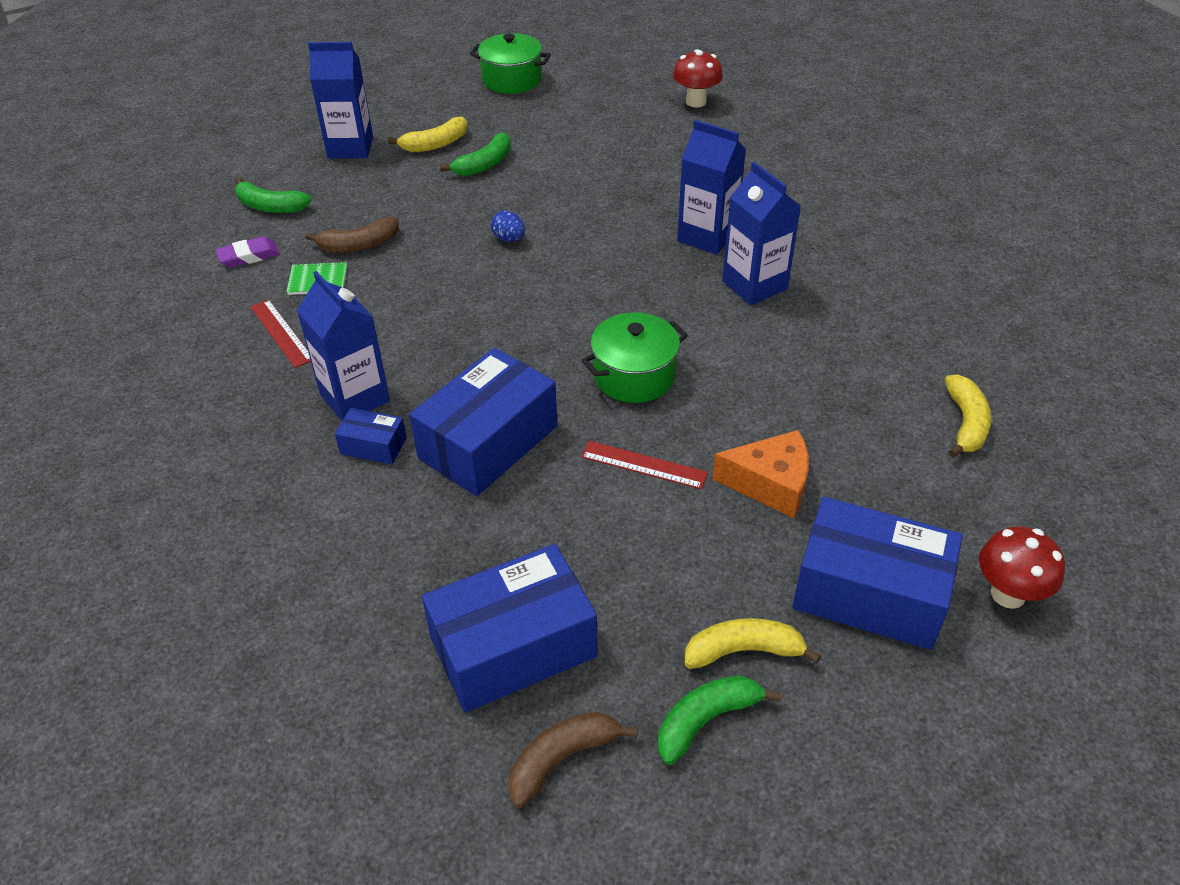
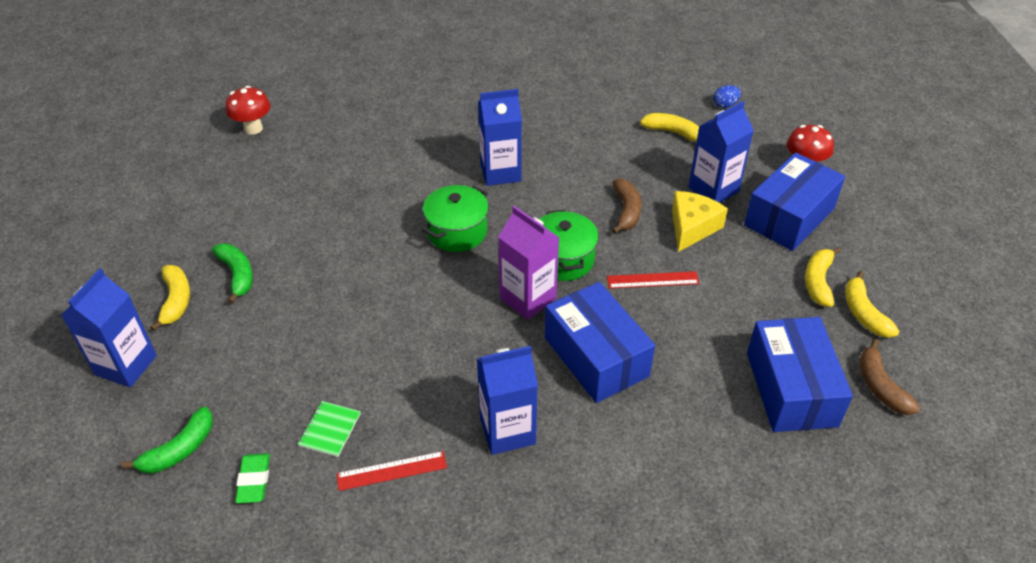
camera: 70 degrees left, 0 degrees up
purple eraser [215,237,280,267] -> green eraser [235,453,270,503]
brown banana [305,217,399,252] -> brown banana moved to [612,178,641,234]
blue box [335,408,407,465] -> none
green pot [470,33,551,94] -> green pot moved to [423,185,489,252]
blue egg [491,211,525,242] -> blue egg moved to [713,85,741,108]
red ruler [581,441,708,489] -> red ruler turned 45 degrees clockwise [607,271,700,289]
green banana [658,675,781,765] -> yellow banana [845,271,899,338]
blue carton [677,120,746,255] -> blue carton moved to [689,101,754,203]
orange cheese [713,430,809,518] -> yellow cheese [672,191,728,252]
none -> purple carton [498,206,559,320]

